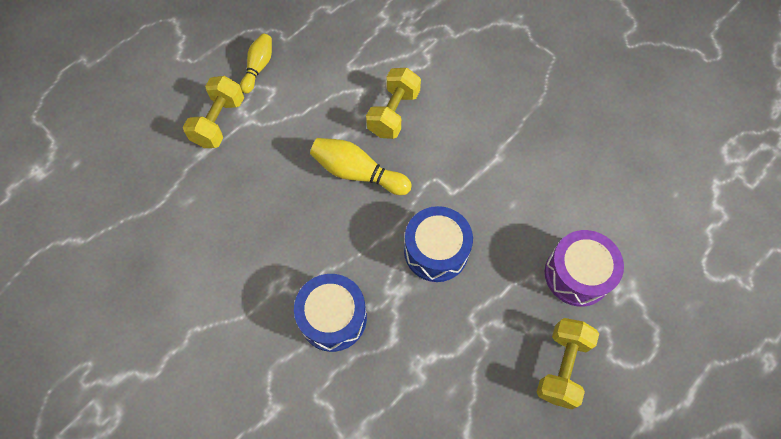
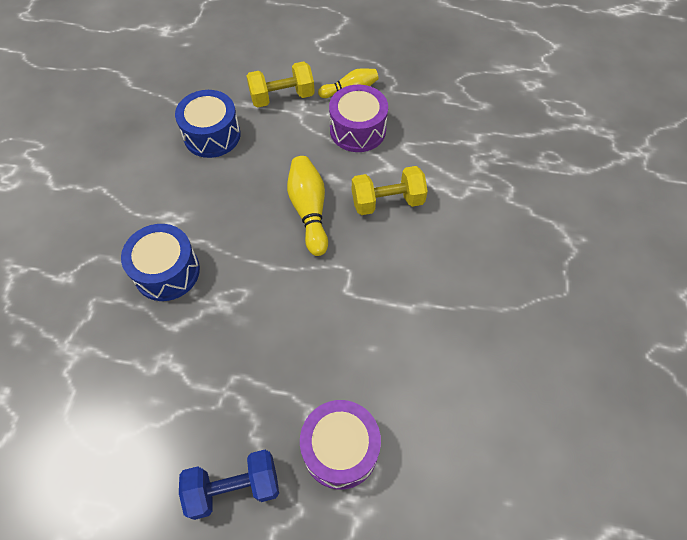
camera: 55 degrees right, 5 degrees down
blue drum [404,206,473,282] -> blue drum moved to [175,90,241,158]
yellow dumbbell [537,318,599,409] -> blue dumbbell [179,450,279,520]
none -> purple drum [329,85,388,152]

